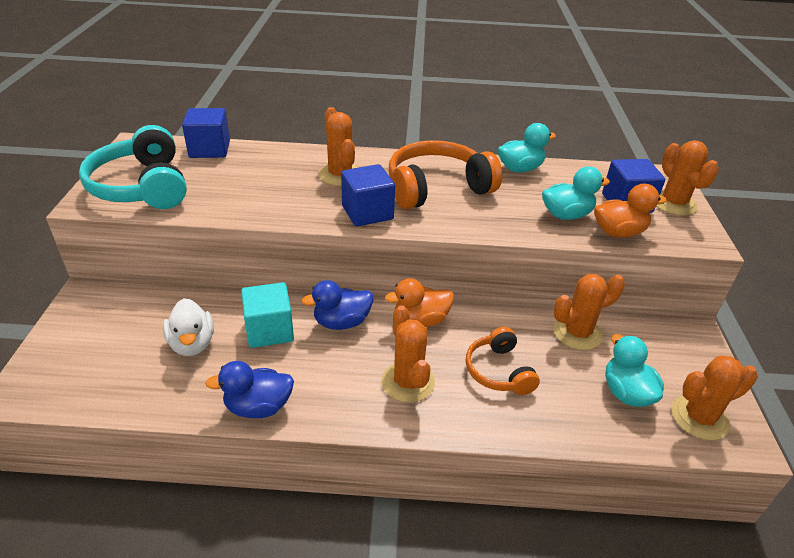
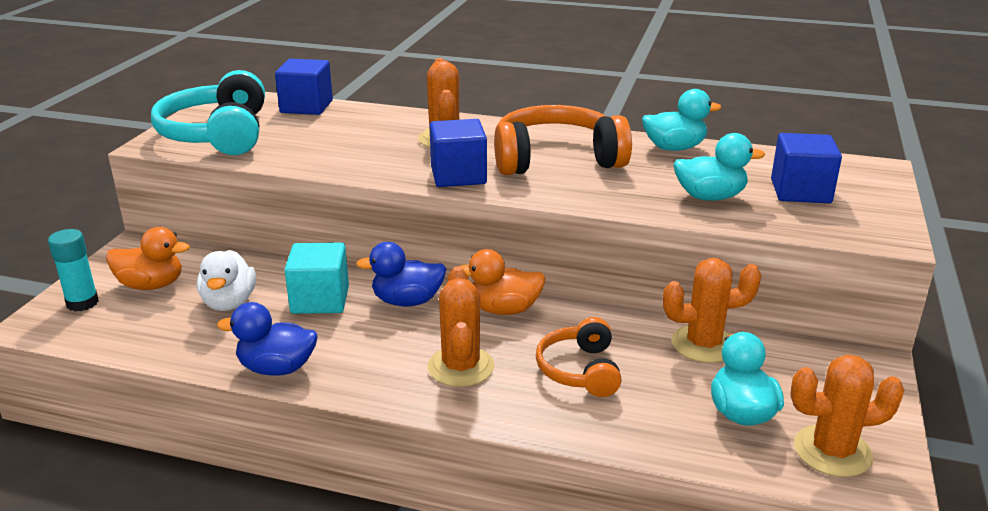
camera: 15 degrees right, 10 degrees down
orange duck [594,183,667,237] -> orange duck moved to [106,227,190,290]
orange cactus [656,140,719,216] -> none
none -> turquoise glue stick [48,229,99,311]

